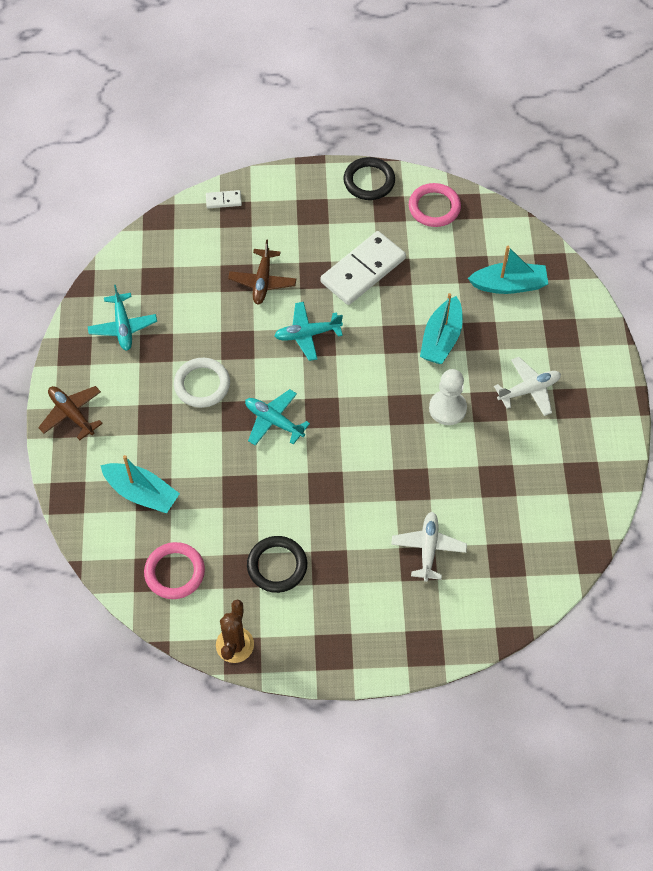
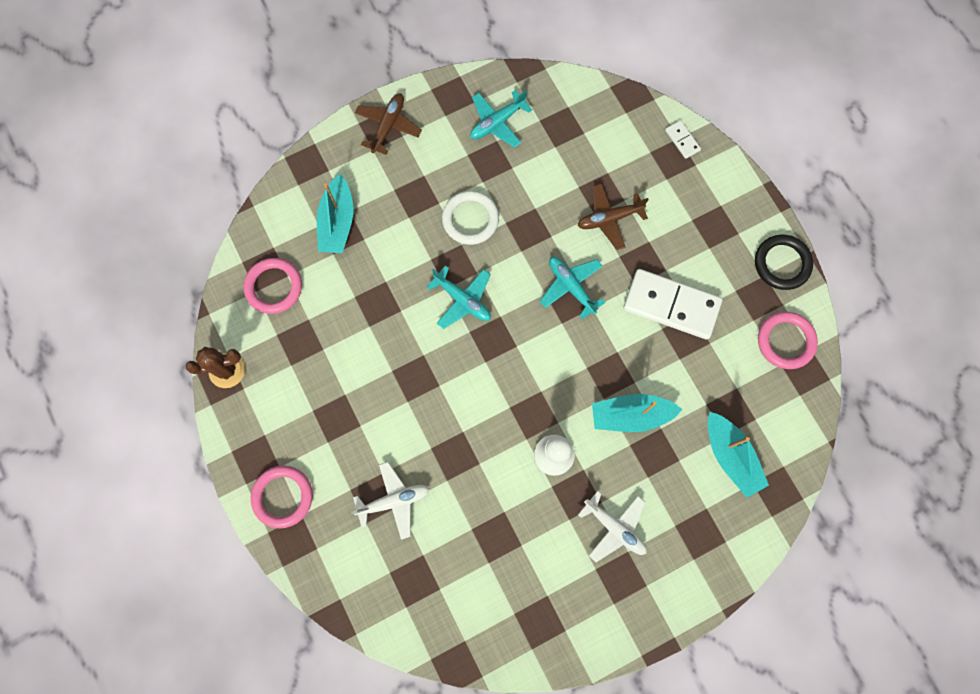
camera: 65 degrees right, 15 degrees up
turquoise plane [245,389,310,446] -> turquoise plane turned 120 degrees clockwise [427,265,491,329]
black ring [247,536,307,593] -> none
none -> pink ring [251,465,313,528]

